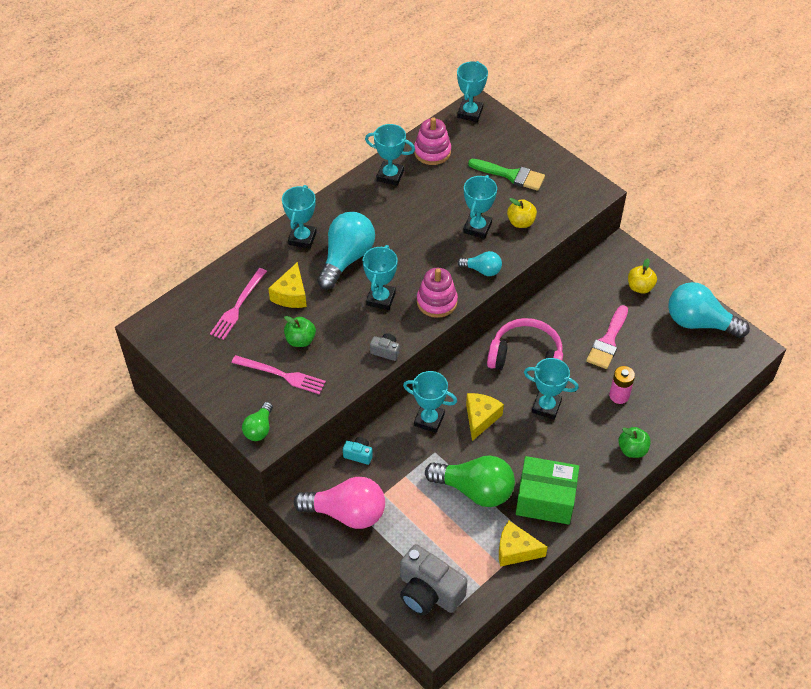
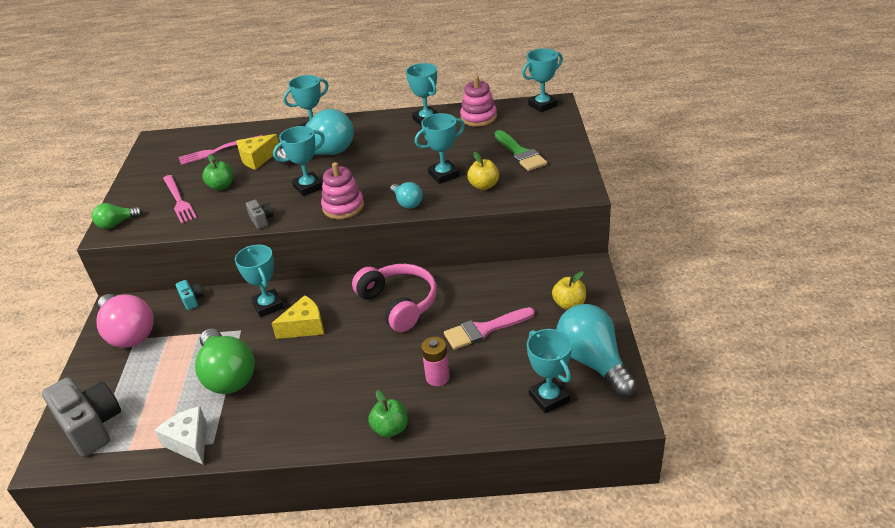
camera: 45 degrees right, 15 degrees down
grey camera [400,544,467,616] -> grey camera turned 150 degrees clockwise [42,377,121,457]
yellow cheese [499,521,548,567] -> white cheese [154,406,207,465]
green box [516,456,579,525] -> none
turquoise trophy [524,358,579,420] -> turquoise trophy moved to [527,329,572,413]

